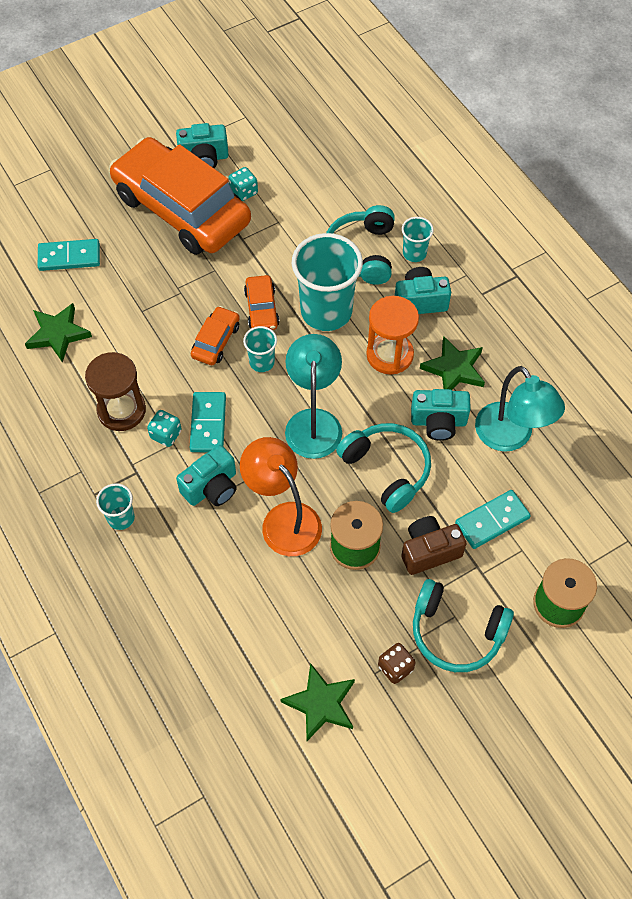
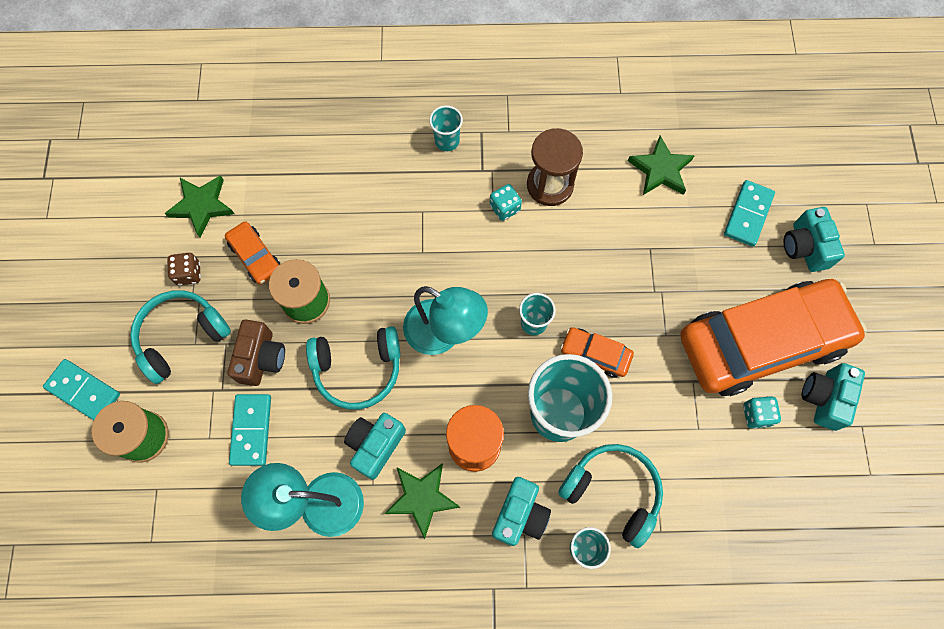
camera: 120 degrees right, 10 degrees up
turquoise camera [176,445,237,506] -> turquoise camera moved to [784,207,845,272]
turquoise domino [190,392,226,452] -> turquoise domino moved to [43,359,120,420]
orange car [191,306,240,365] -> orange car moved to [225,221,280,285]
orange lamp [240,437,322,556] -> none

